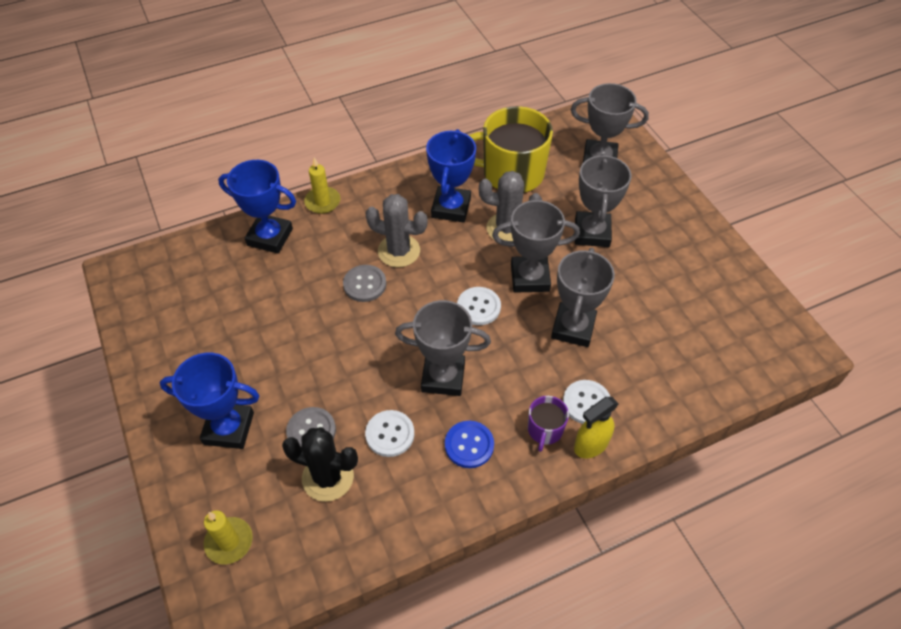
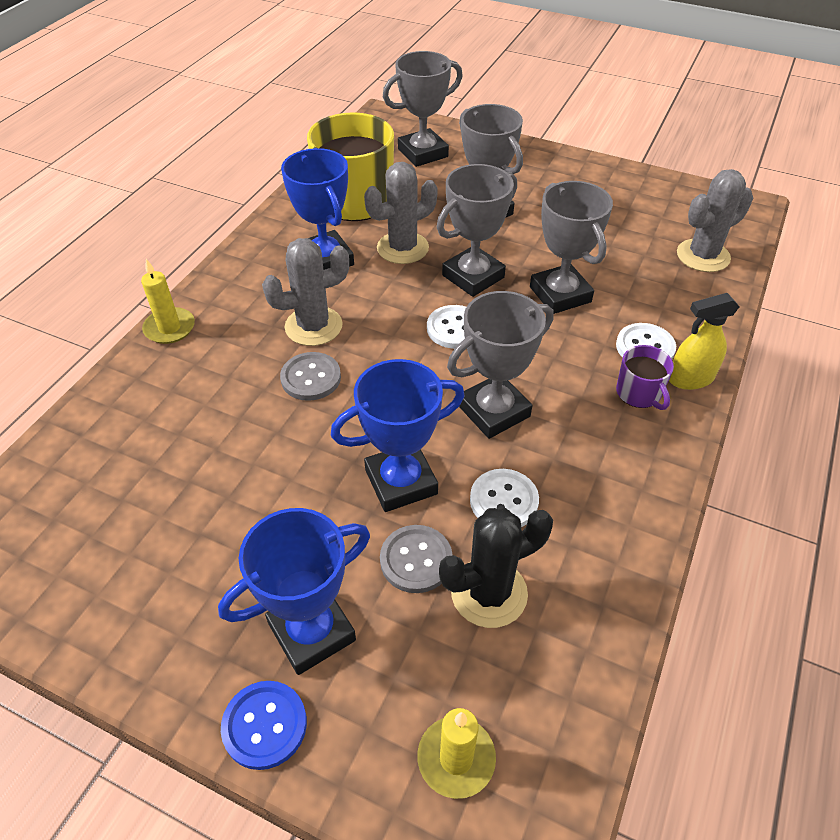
camera: 40 degrees left, 5 degrees down
blue trophy [218,160,296,254] -> blue trophy moved to [331,359,465,512]
blue button [445,421,494,468] -> blue button moved to [221,681,307,770]
yellow spray bottle [574,397,619,458] -> yellow spray bottle turned 60 degrees clockwise [669,293,739,390]
none -> grey cactus [677,169,753,272]

